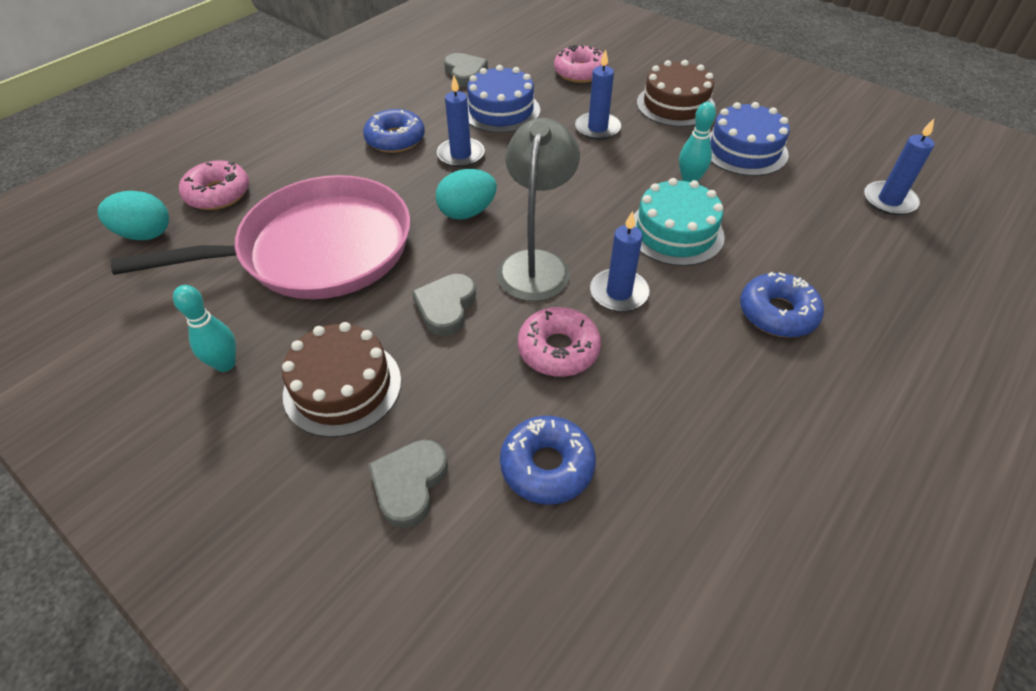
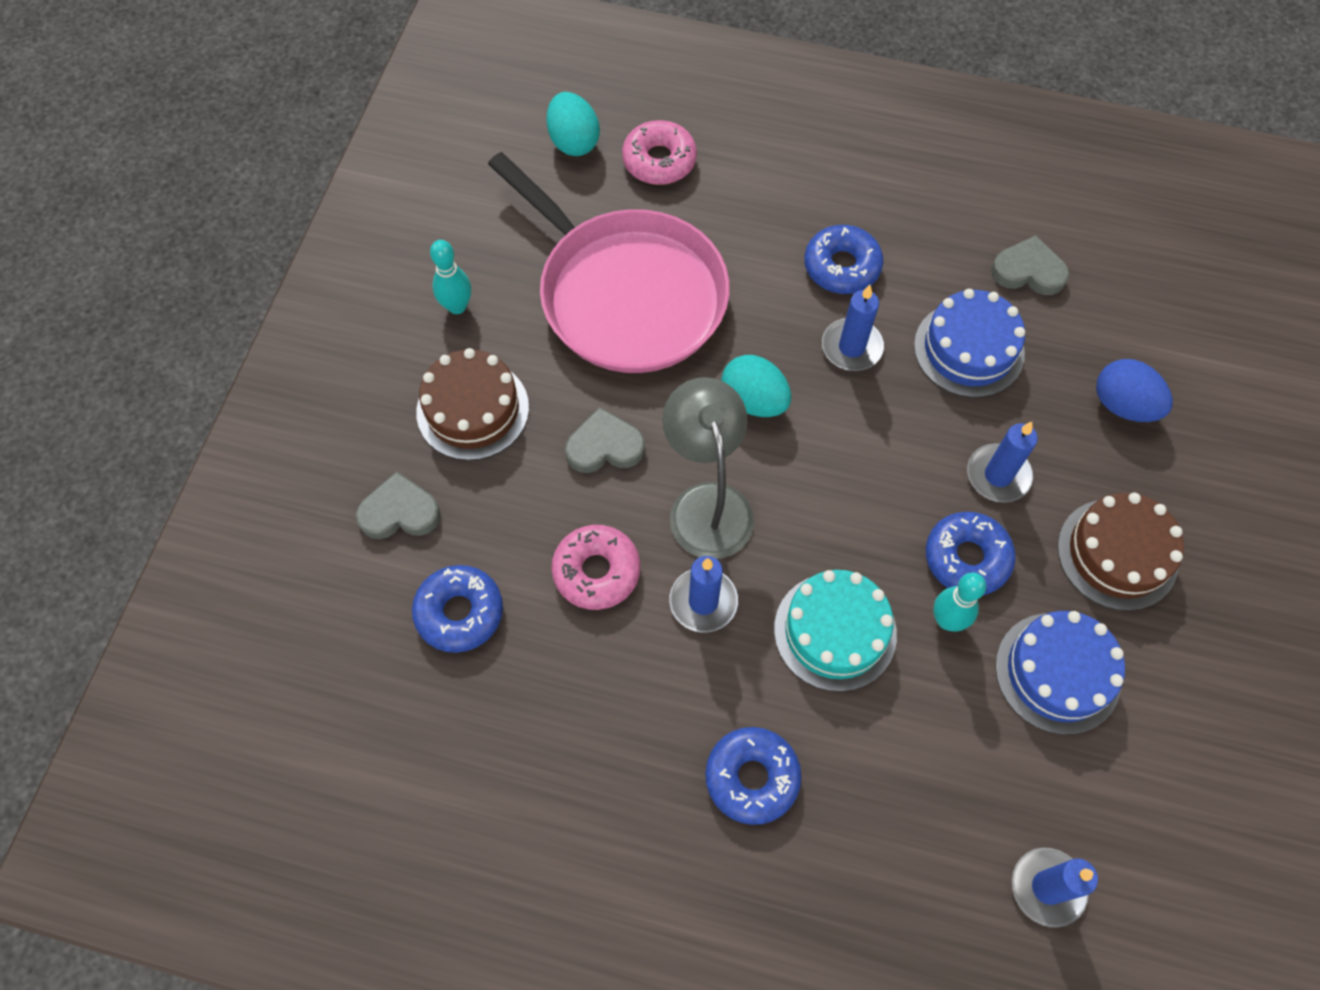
camera: 65 degrees right, 15 degrees up
grey heart [444,53,488,87] -> grey heart turned 120 degrees counterclockwise [991,235,1069,295]
grey lamp [497,118,580,301] -> grey lamp turned 90 degrees counterclockwise [662,377,754,559]
pink donut [554,45,608,83] -> blue egg [1096,359,1173,422]
none -> blue donut [926,512,1016,595]

